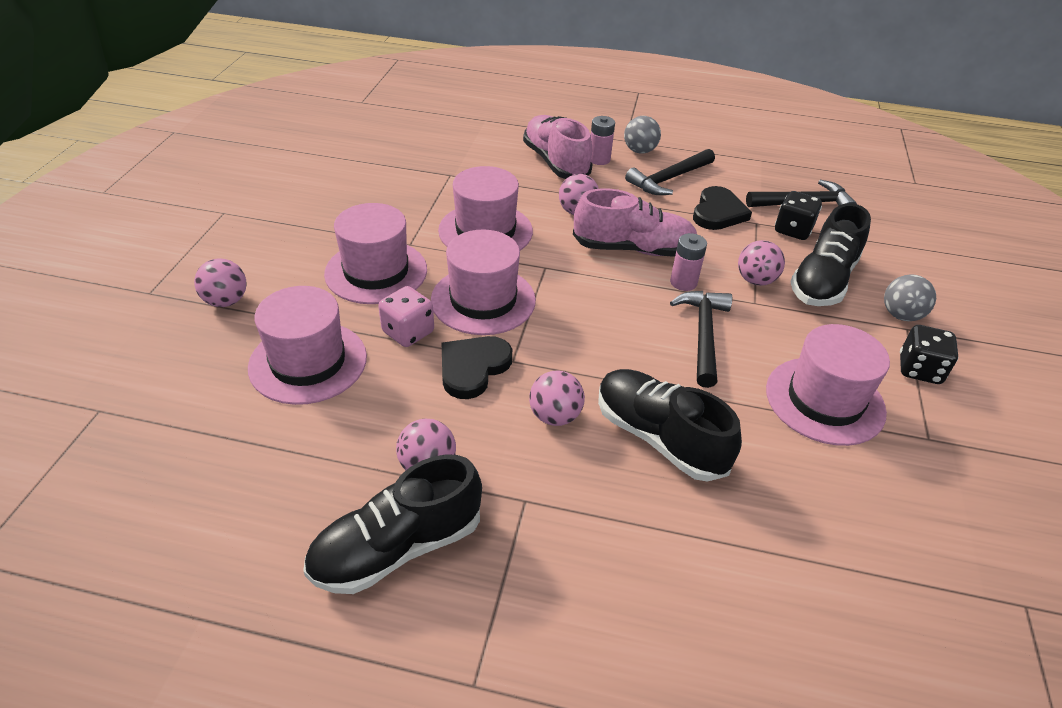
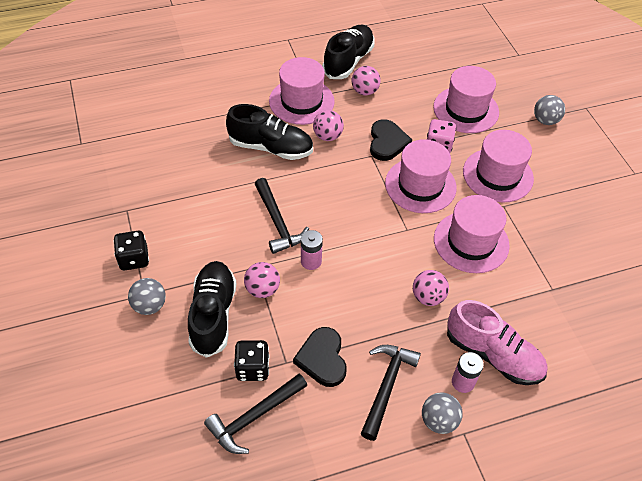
camera: 150 degrees right, 10 degrees up
pink ball [194,258,247,307] -> grey ball [534,95,565,125]
pink shoe [573,188,697,257] -> none
pink hat [766,324,890,446] -> pink hat moved to [269,57,335,125]

